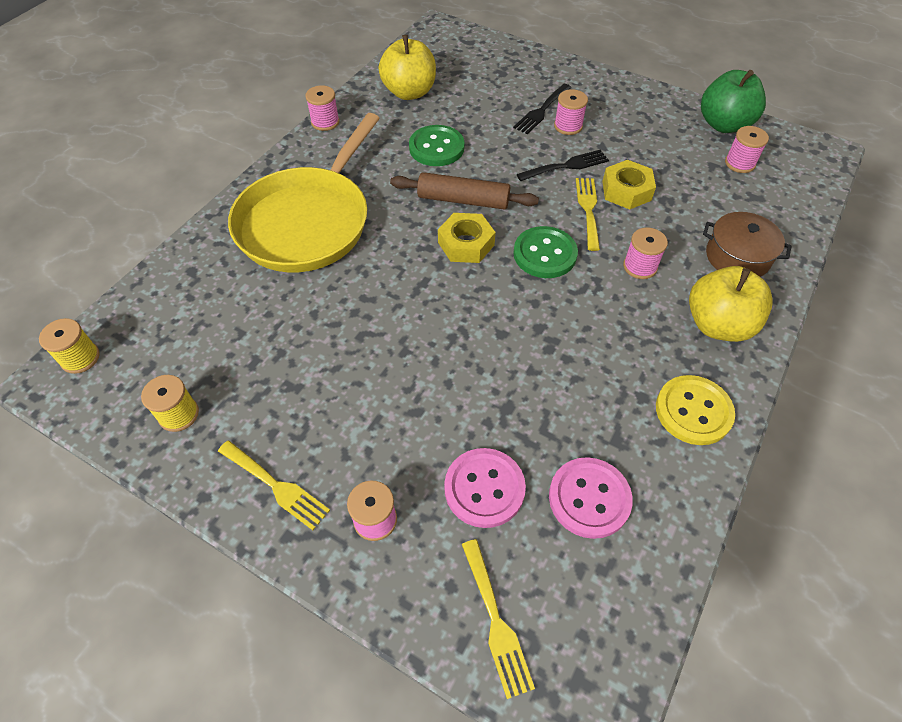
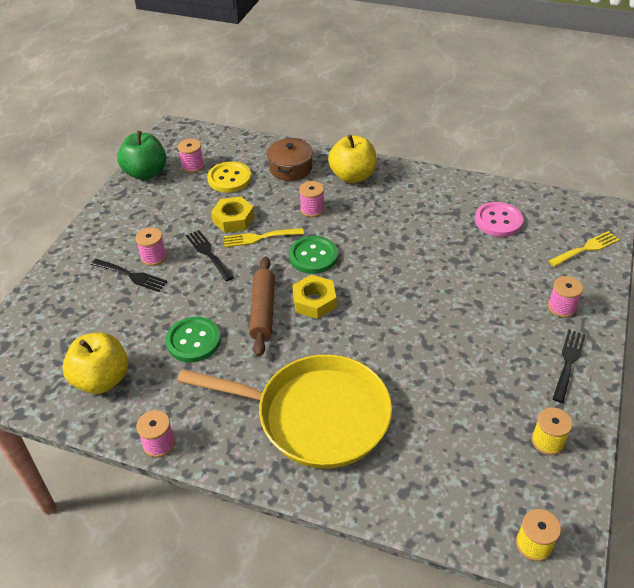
camera: 100 degrees left, 10 degrees down
yellow fork [218,440,330,530] -> black fork [553,330,586,403]
pink button [444,448,526,528] -> none
yellow button [656,375,735,445] -> yellow button moved to [207,161,251,193]

